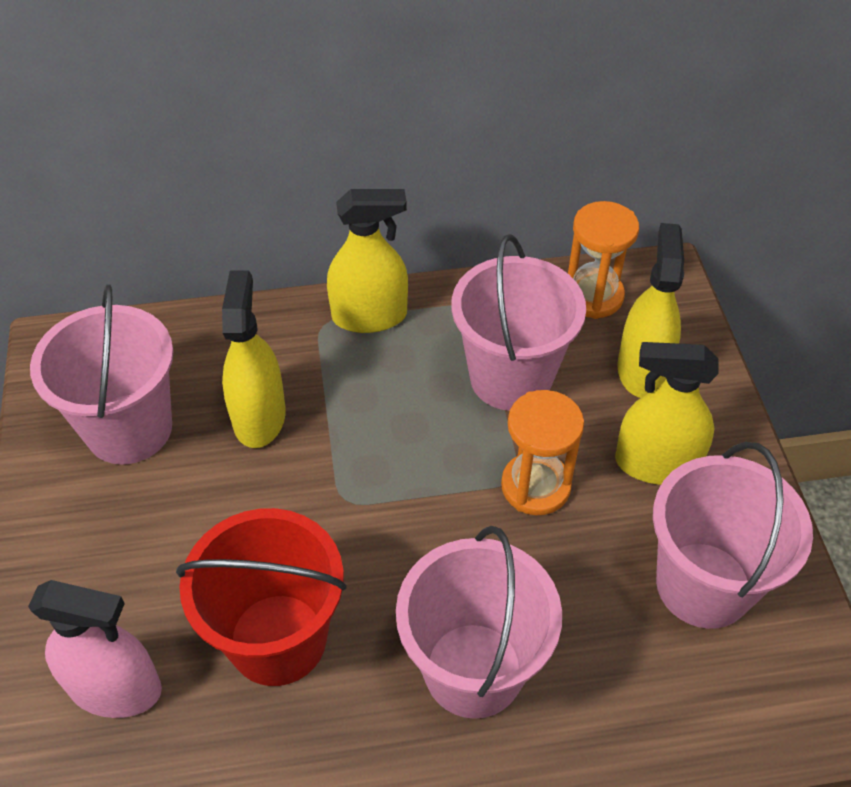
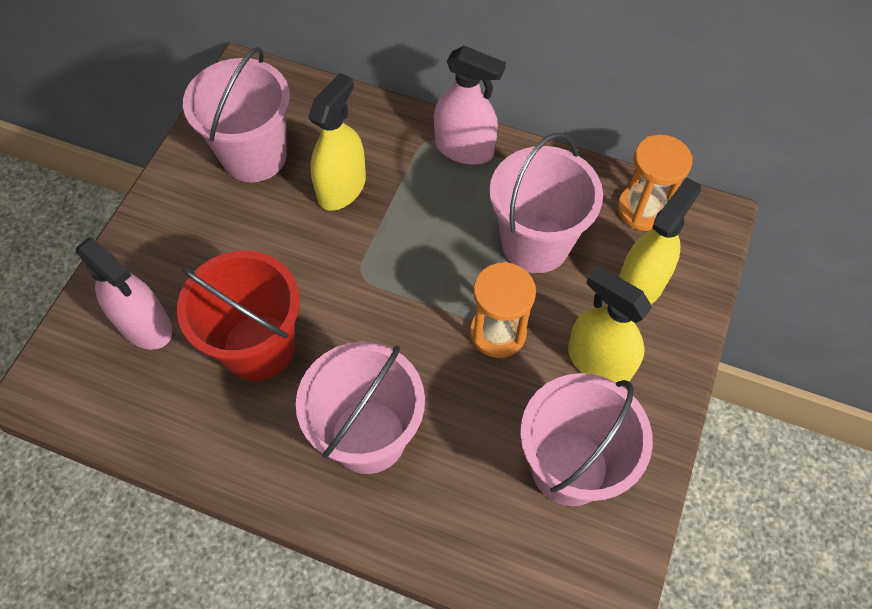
camera: 30 degrees right, 10 degrees up
yellow spray bottle [327,189,408,333] -> pink spray bottle [434,46,506,165]

